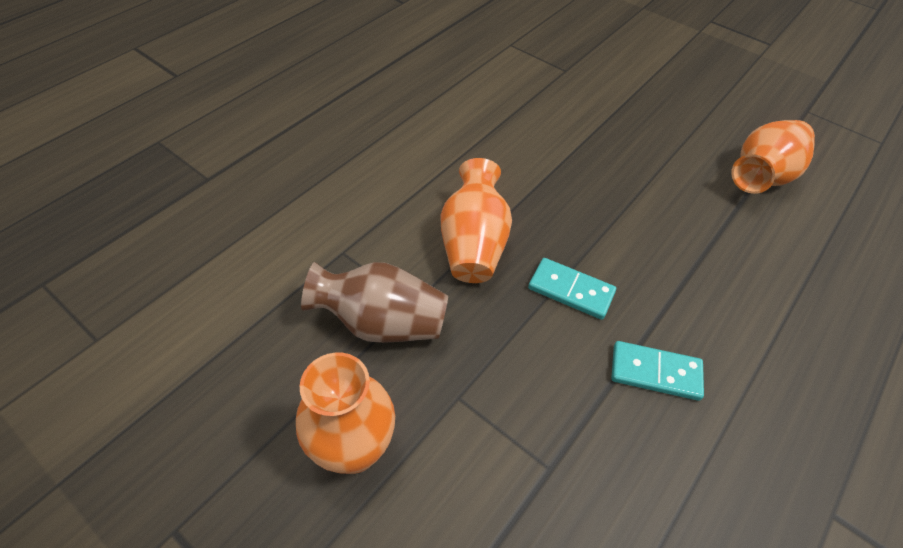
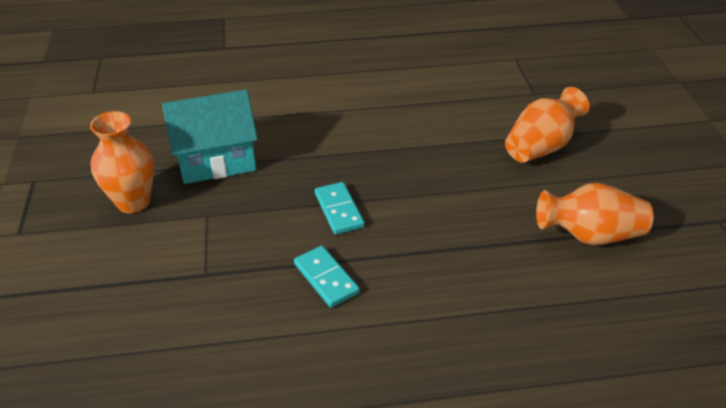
camera: 45 degrees right, 10 degrees down
brown vase [301,262,448,343] -> turquoise house [162,89,258,184]
orange vase [441,158,512,283] -> orange vase moved to [505,87,590,163]

